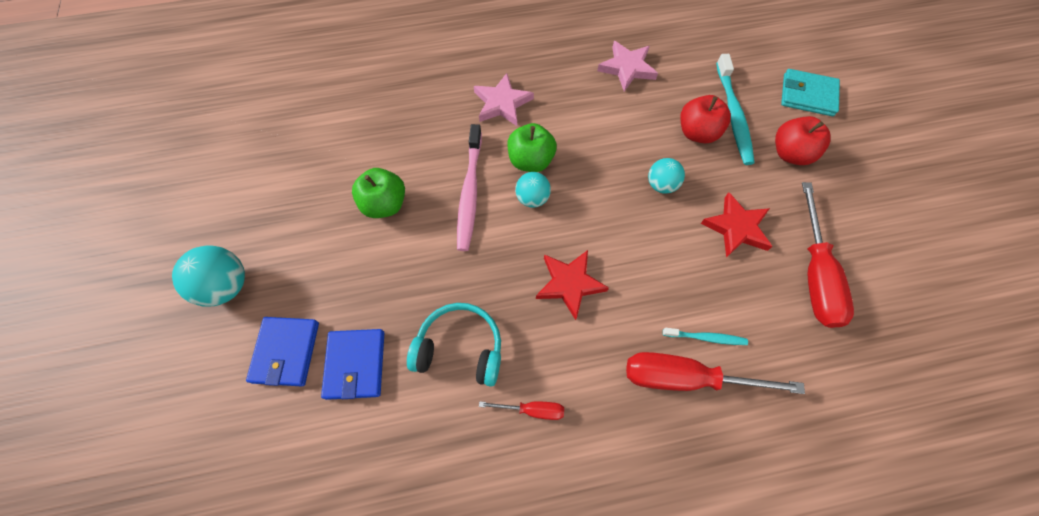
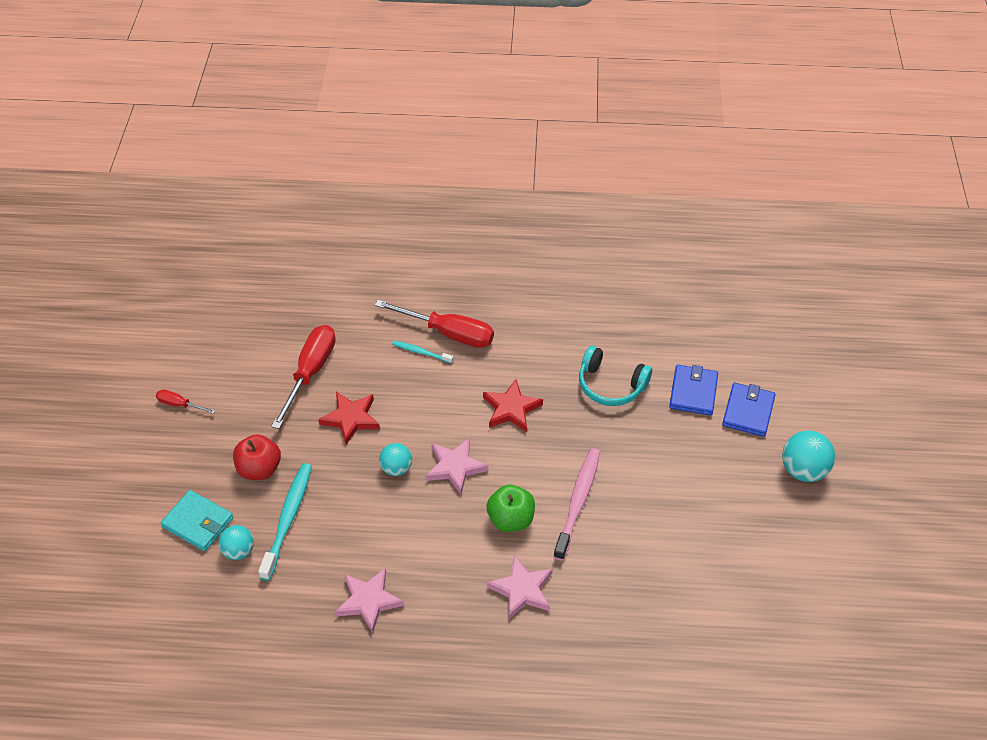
camera: 165 degrees left, 15 degrees down
green apple [352,168,405,218] -> none
red screwdriver [479,401,564,420] -> red screwdriver moved to [156,389,215,414]
turquoise ball [515,172,551,208] -> turquoise ball moved to [219,525,254,560]
red apple [680,95,731,143] -> none
none -> pink star [426,438,488,494]

